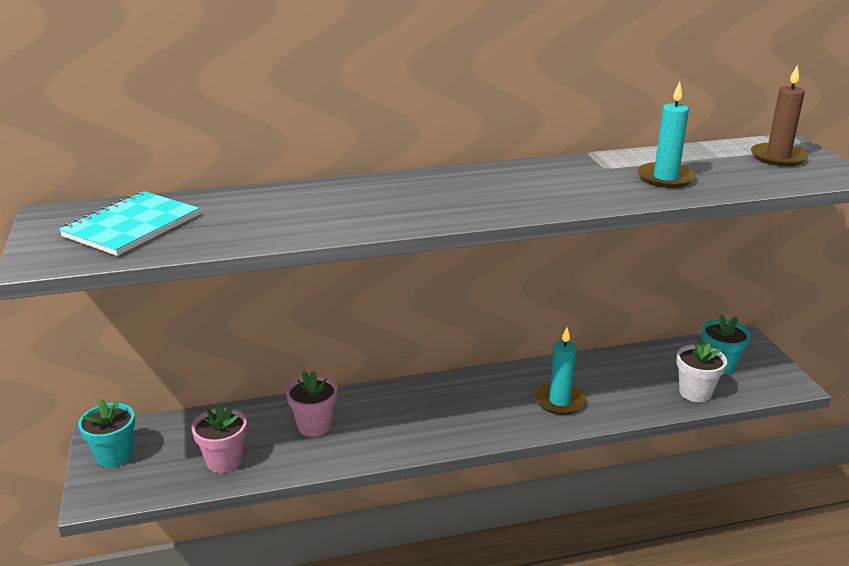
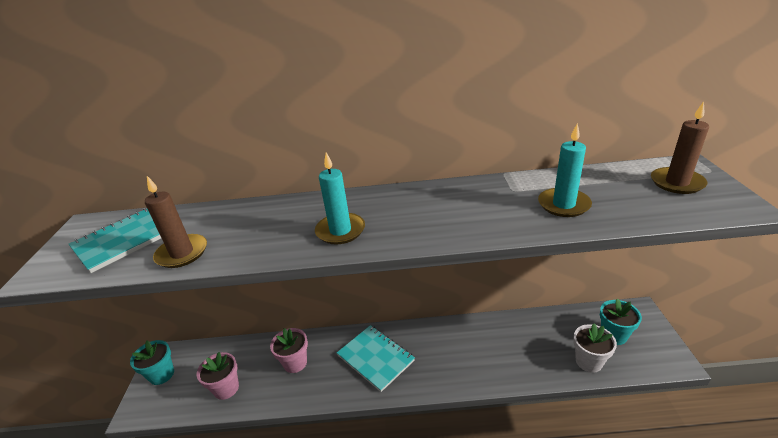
camera: 15 degrees right, 5 degrees up
turquoise candle [535,327,586,415] -> turquoise candle moved to [315,152,365,244]
none -> brown candle [145,176,207,268]
none -> turquoise notebook [337,325,415,392]

